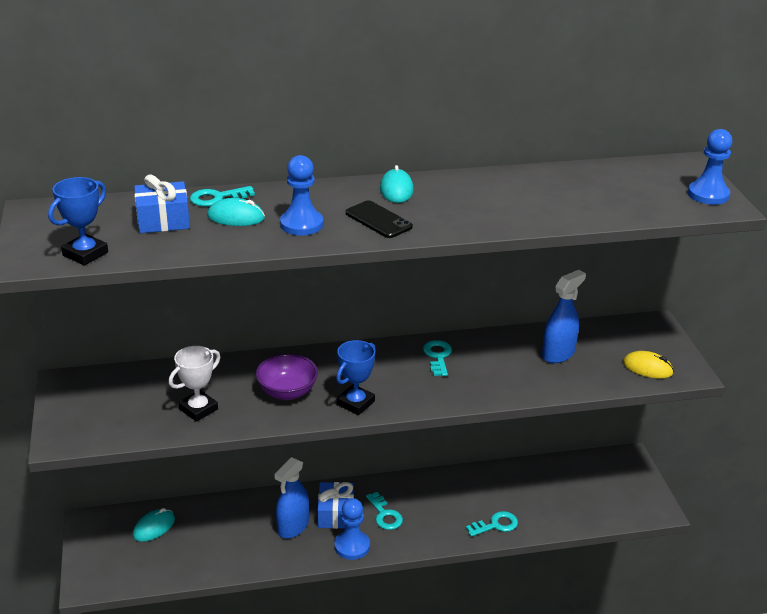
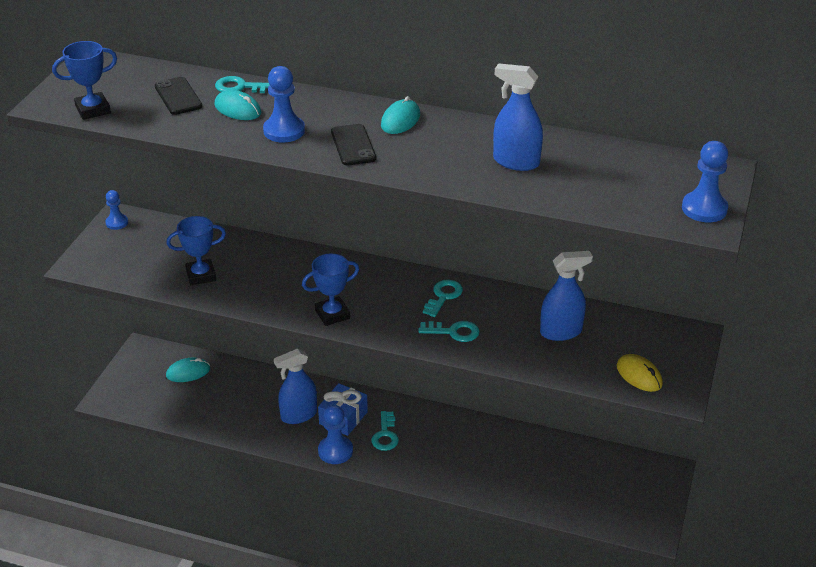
camera: 30 degrees right, 5 degrees up
blue gift [134,174,190,233] -> black phone [155,77,202,115]
white trophy [169,346,221,422] -> blue trophy [166,216,226,285]
purple bowl [256,354,318,400] -> none
turquoise key [466,511,518,537] -> turquoise key moved to [418,321,480,342]
none -> blue pawn [105,190,128,230]
none -> blue spray bottle [493,63,543,171]

